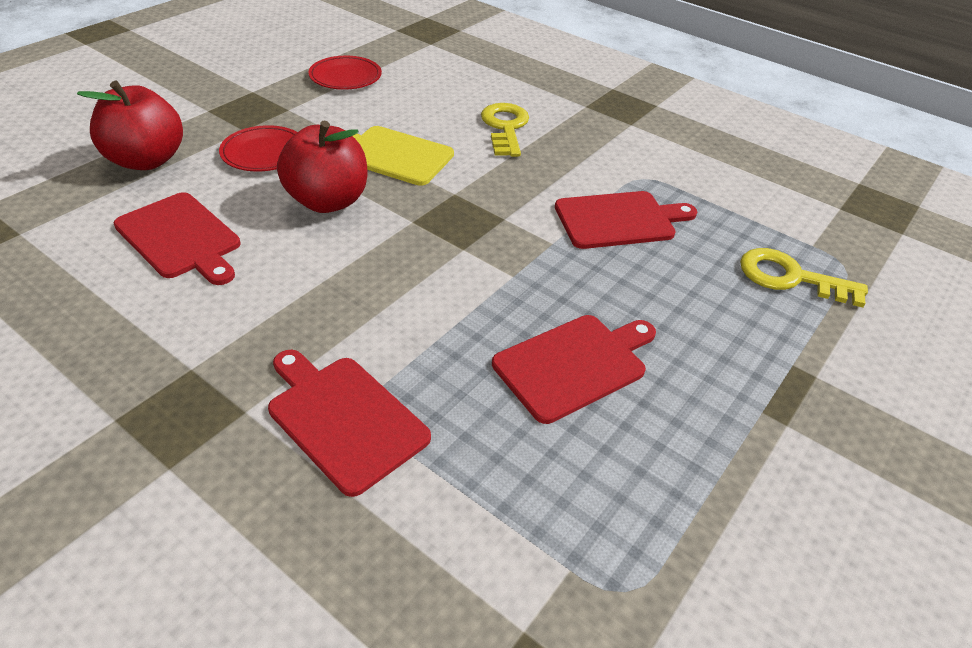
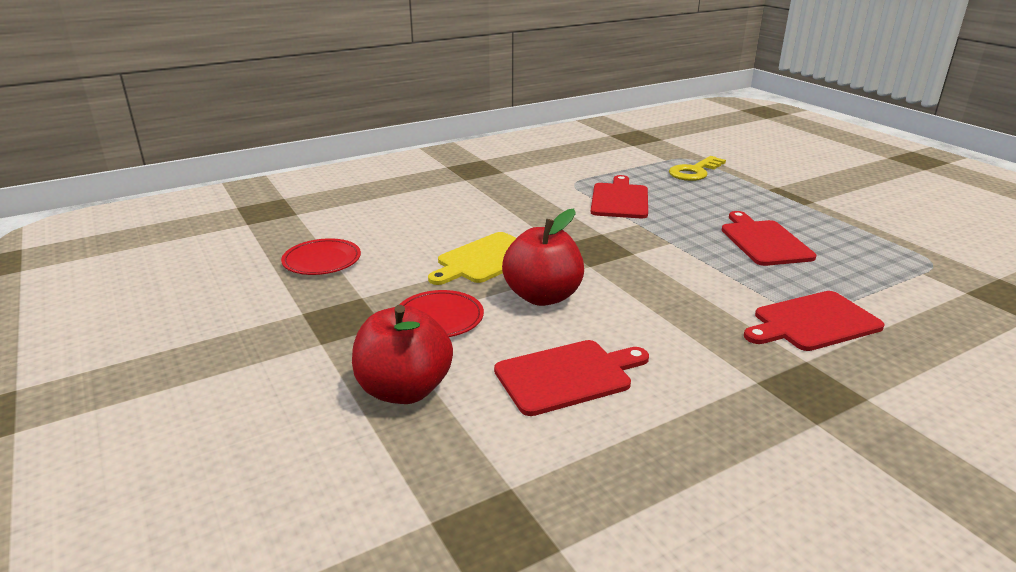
camera: 65 degrees left, 15 degrees down
yellow key [481,103,529,157] -> none

